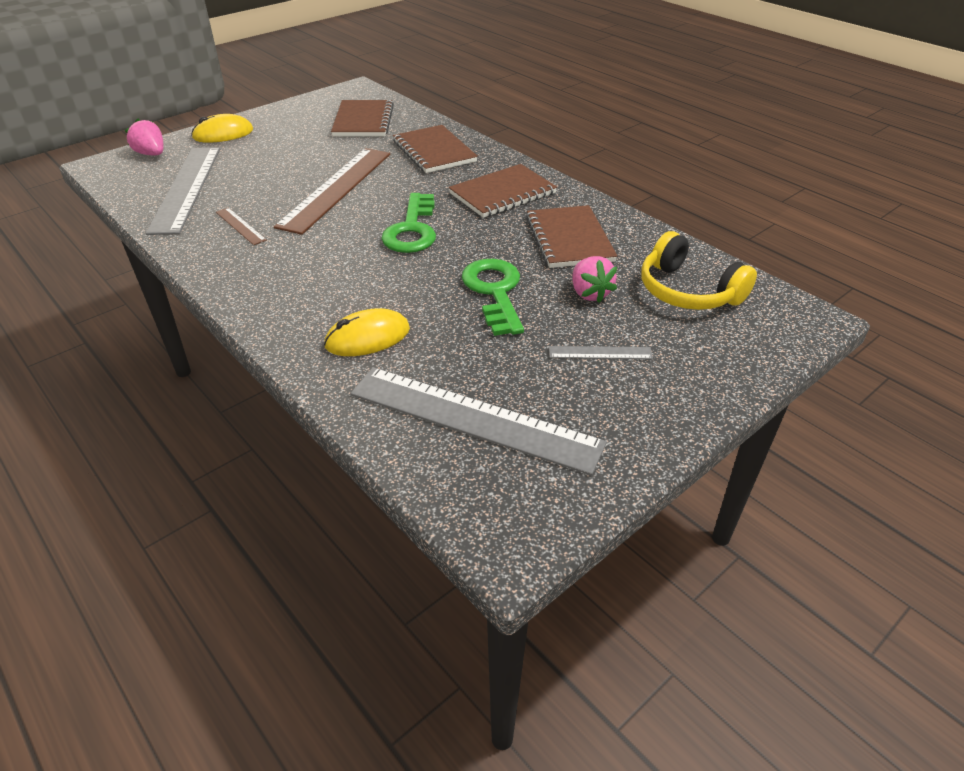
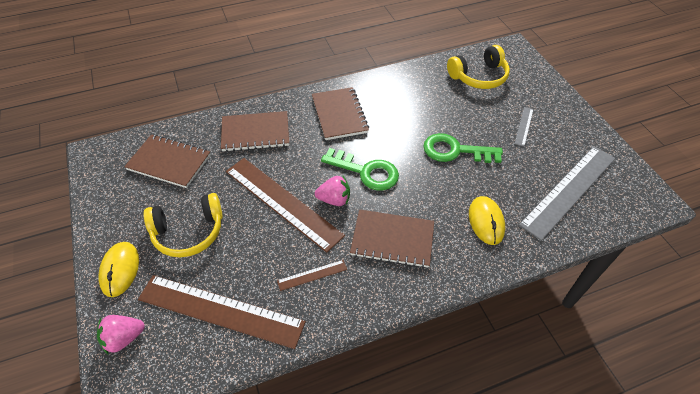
camera: 70 degrees left, 10 degrees up
grey ruler [146,147,220,235] -> brown ruler [138,275,306,349]
brown notebook [526,205,617,268] -> brown notebook moved to [350,209,434,268]
pink strawberry [572,256,617,303] -> pink strawberry moved to [315,176,350,206]
none -> yellow headphones [144,193,223,257]

